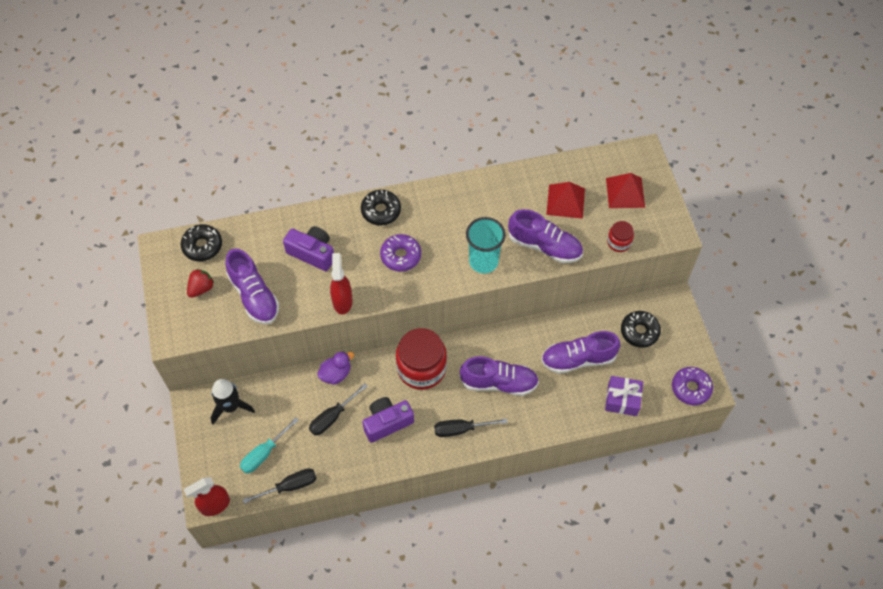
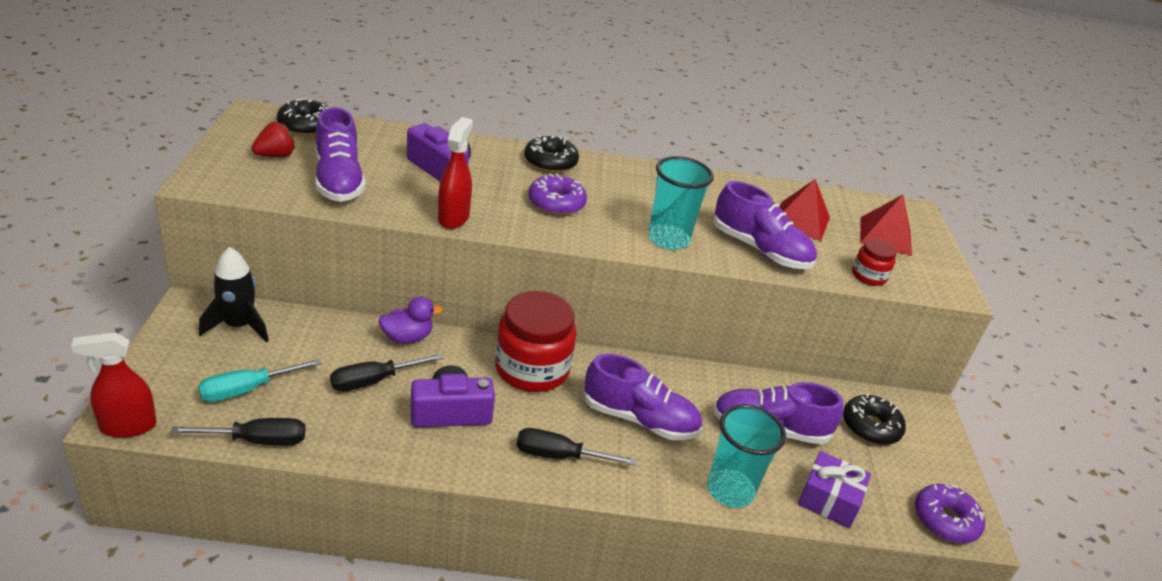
camera: 10 degrees right, 25 degrees down
none -> turquoise cup [707,404,786,507]

